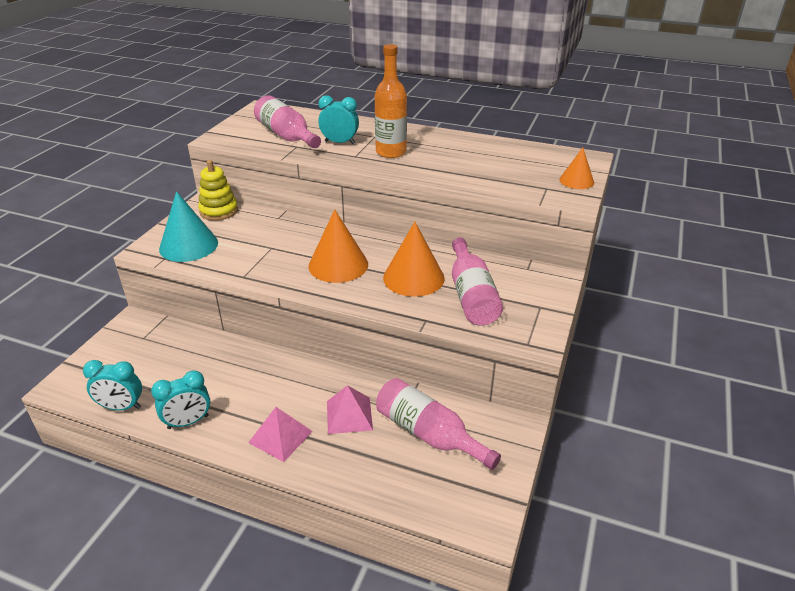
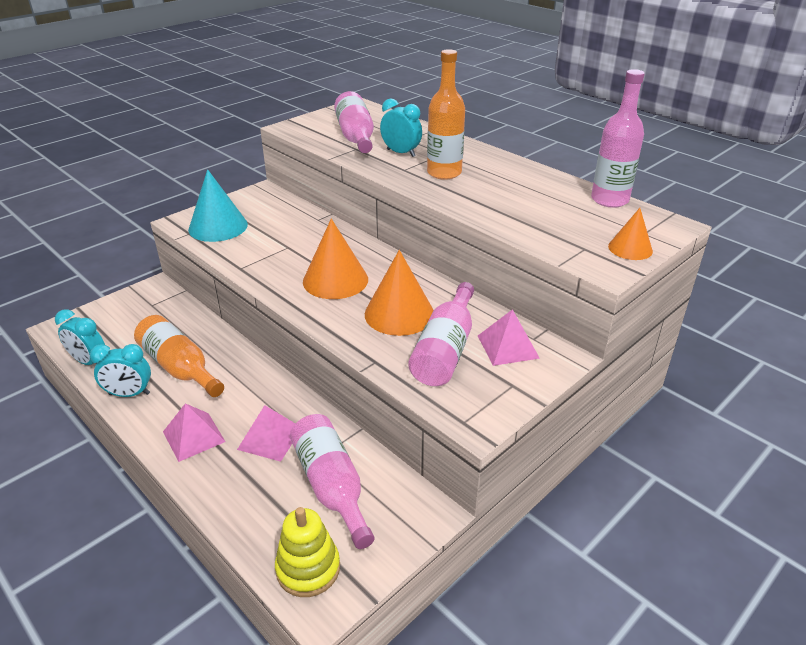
camera: 25 degrees right, 0 degrees up
yellow stacking toy [198,160,238,221] -> yellow stacking toy moved to [275,507,340,597]
none -> orange bottle [134,315,224,397]
none -> pink pyramid [478,309,540,366]
none -> pink bottle [591,69,645,208]

